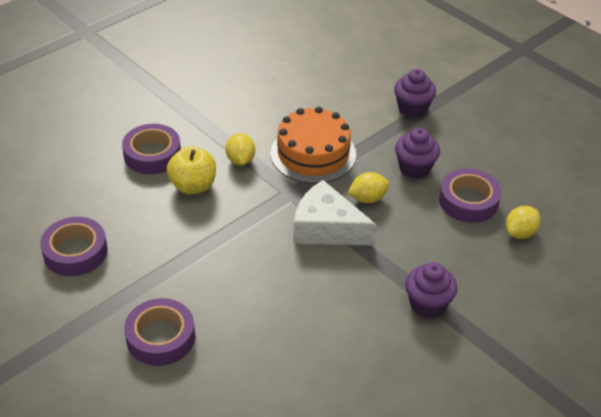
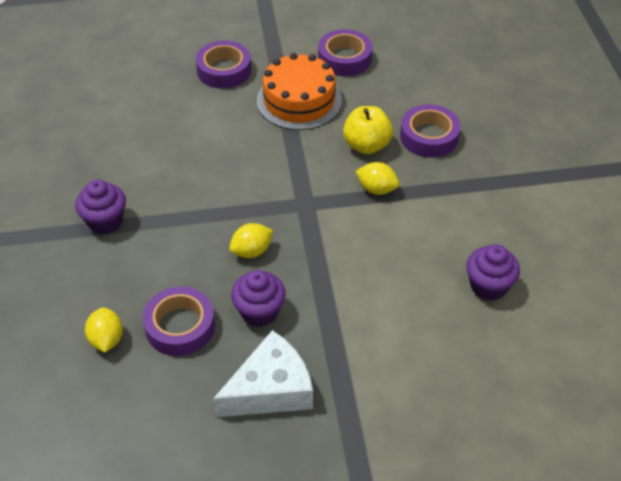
camera: 125 degrees right, 5 degrees up
orange cake [271,106,356,184] -> orange cake moved to [257,53,342,130]
white cheese [293,180,376,245] -> white cheese moved to [213,330,313,417]
yellow lemon [348,172,389,203] -> yellow lemon turned 45 degrees clockwise [229,223,273,258]
purple cupcake [394,69,436,118] -> purple cupcake moved to [466,244,520,301]

